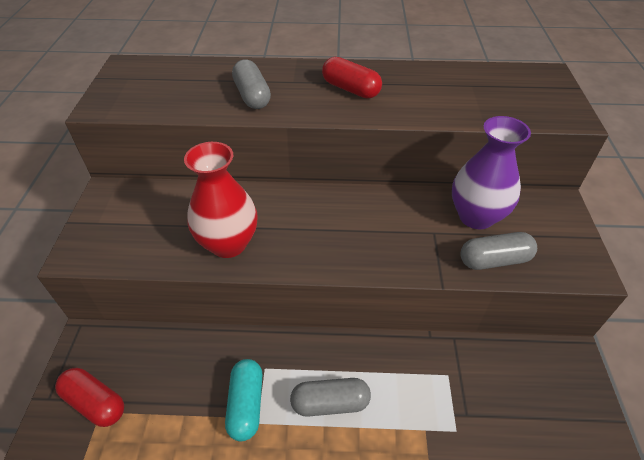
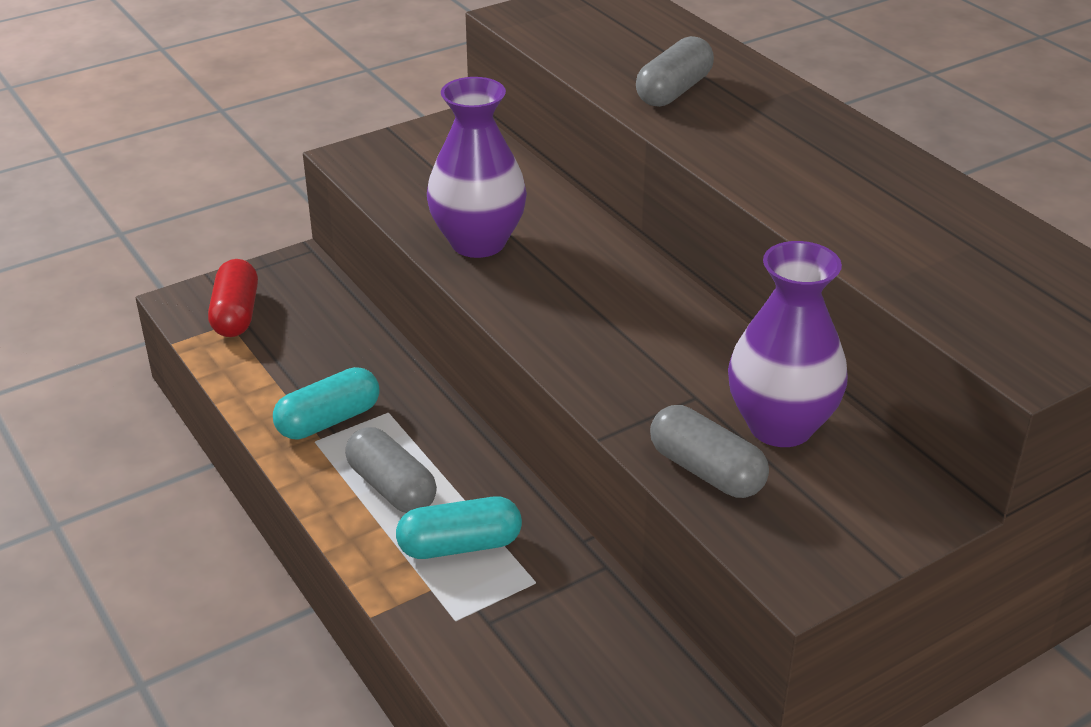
camera: 55 degrees right, 10 degrees down
red vase [184,142,258,258] -> purple vase [427,77,527,258]
red capsule [322,57,382,98] -> none
none -> turquoise capsule [396,497,522,559]

